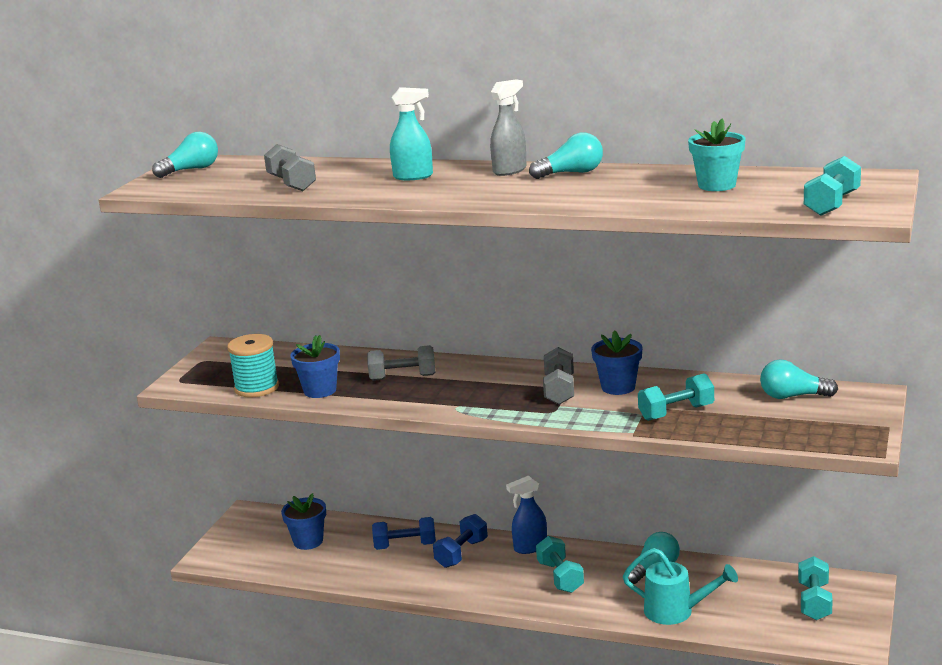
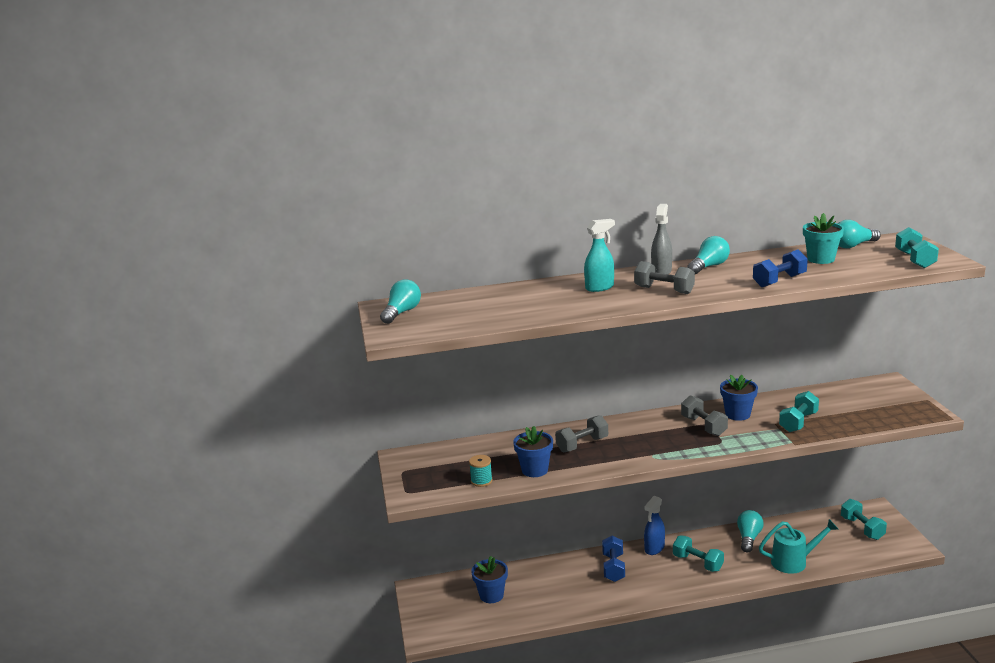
camera: 30 degrees left, 0 degrees up
turquoise spool [227,334,279,397] -> turquoise spool [469,455,493,487], size x0.59
grey dumbbell [264,144,316,191] -> grey dumbbell moved to [634,261,695,294]
blue dumbbell [372,517,436,550] -> blue dumbbell moved to [753,249,808,287]
turquoise light bulb [760,359,838,399] -> turquoise light bulb moved to [838,220,881,248]

